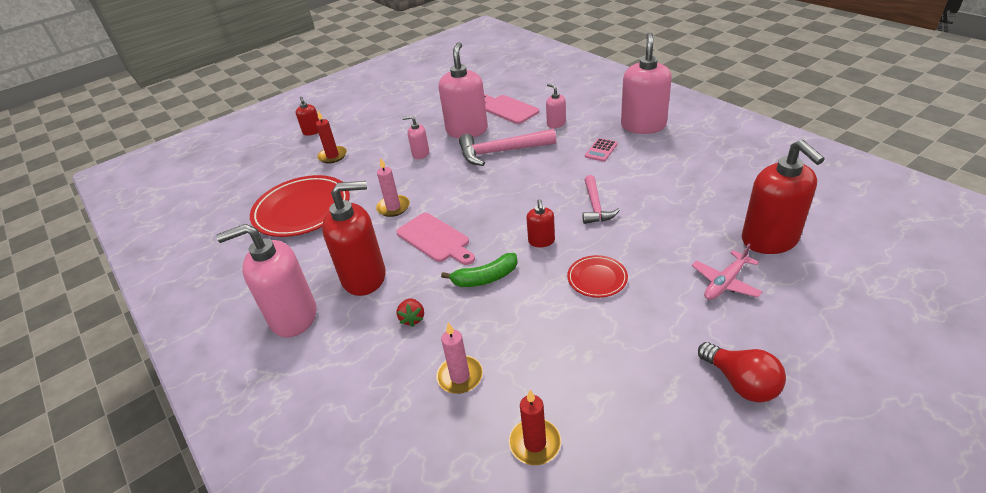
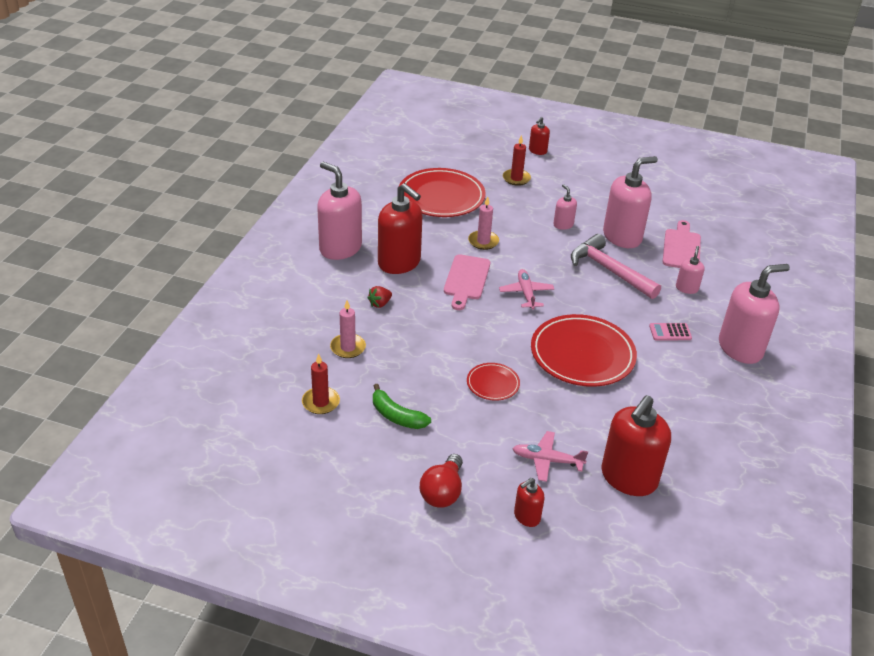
camera: 50 degrees right, 0 degrees up
green banana [441,253,518,287] -> green banana moved to [373,384,431,429]
red soap dispenser [526,199,555,247] -> red soap dispenser moved to [514,478,545,527]
pink hammer [582,175,620,224] -> red plate [531,314,637,387]
none -> pink plane [499,269,554,309]

